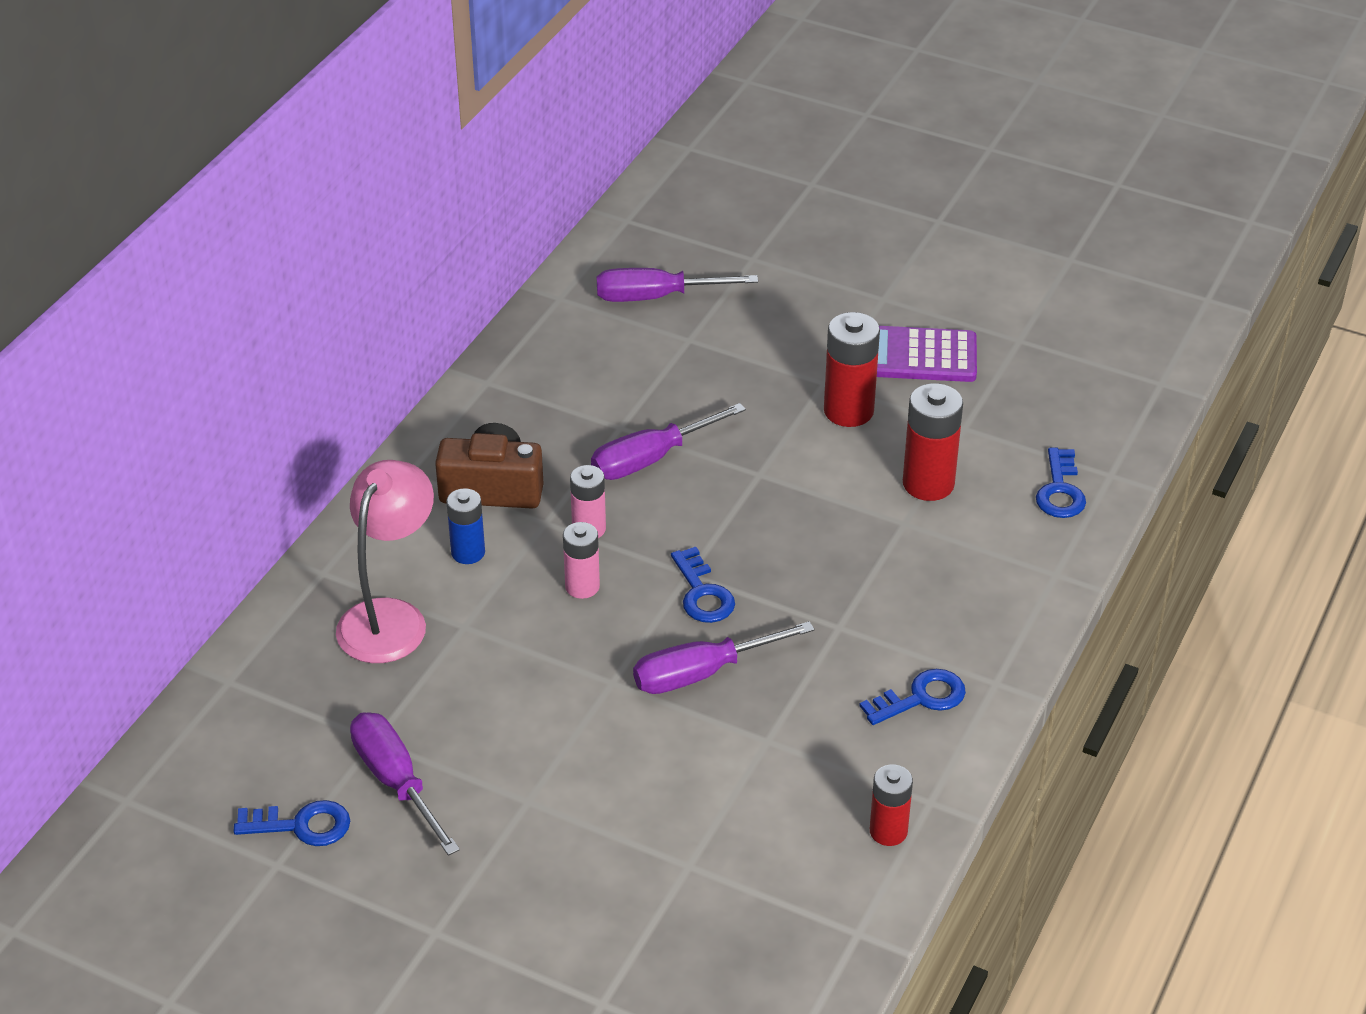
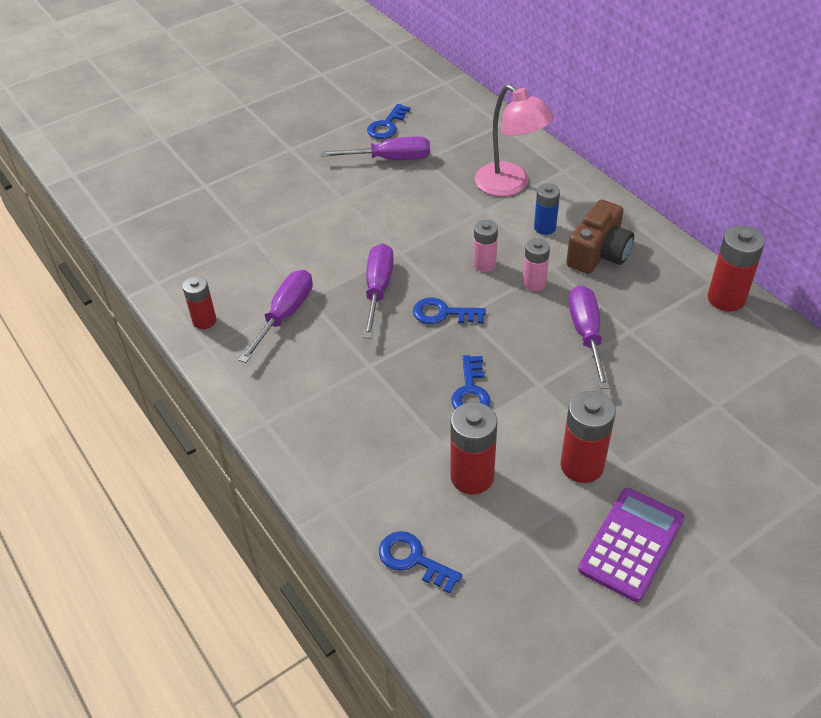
camera: 120 degrees right, 5 degrees up
purple screwdriver [597,268,758,302] -> purple screwdriver moved to [239,270,313,363]
blue key [859,669,966,725] -> blue key moved to [451,355,491,409]
none -> red battery [708,225,765,312]

